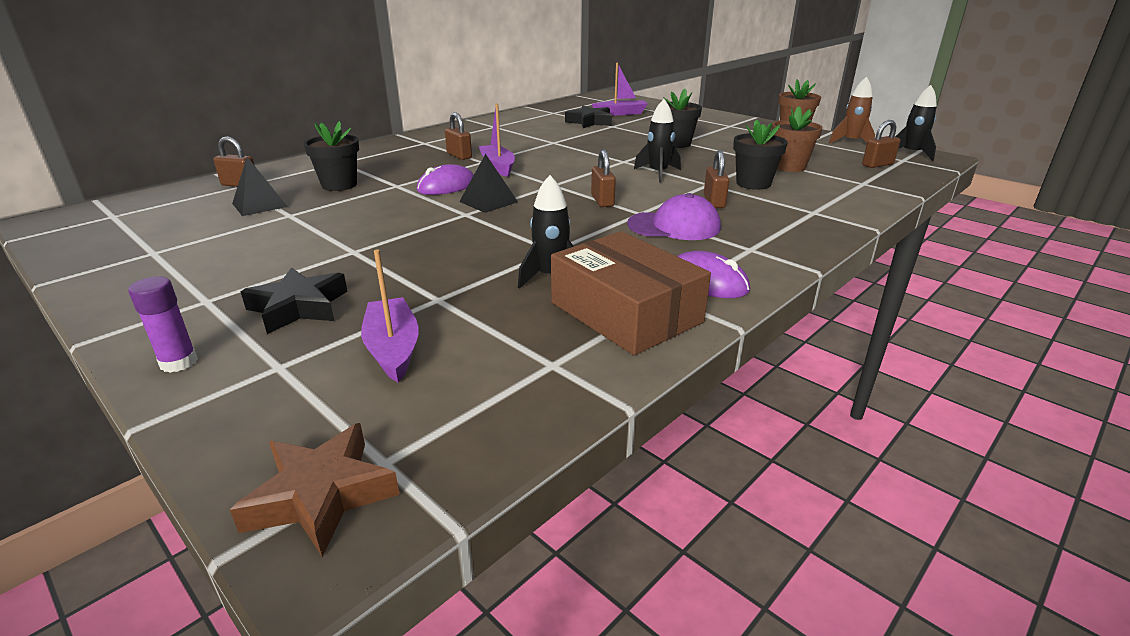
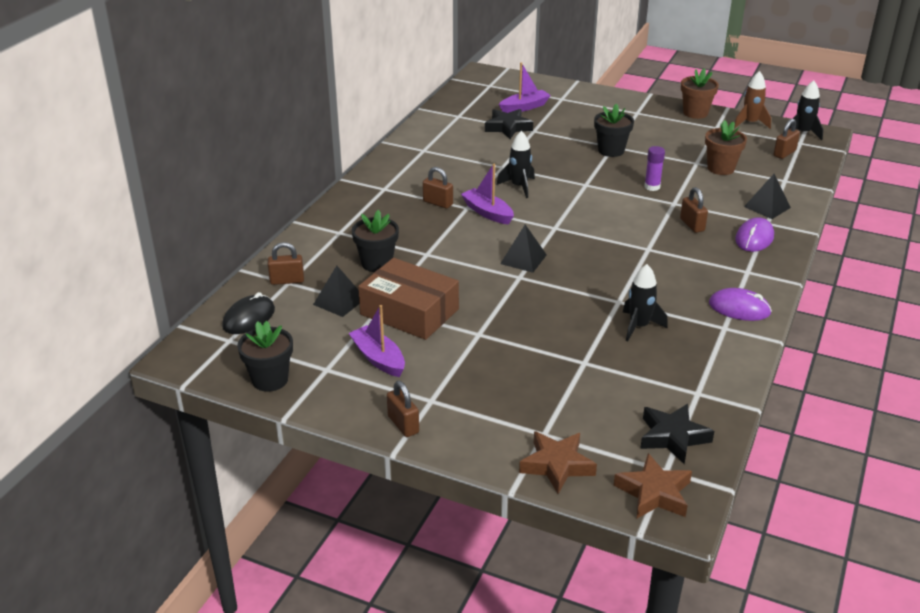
camera: 20 degrees left, 5 degrees up
purple glue stick [128,276,198,373] -> purple glue stick moved to [644,146,665,191]
black star [241,267,348,334] -> black star moved to [640,404,714,464]
purple boat [361,249,419,382] -> purple boat moved to [349,305,405,377]
purple mouse [417,164,474,195] -> purple mouse moved to [735,217,774,252]
brown box [551,231,711,355] -> brown box moved to [358,258,459,340]
brown padlock [591,149,616,207] -> brown padlock moved to [387,381,419,437]
purple cap [627,193,721,240] -> none
black rocket [634,99,681,183] -> black rocket moved to [497,131,535,198]
black flower pot [733,119,788,190] -> black flower pot moved to [237,321,293,392]
none -> black mouse [222,292,275,334]
none -> brown star [519,431,597,494]
none -> black pyramid [744,174,791,219]

